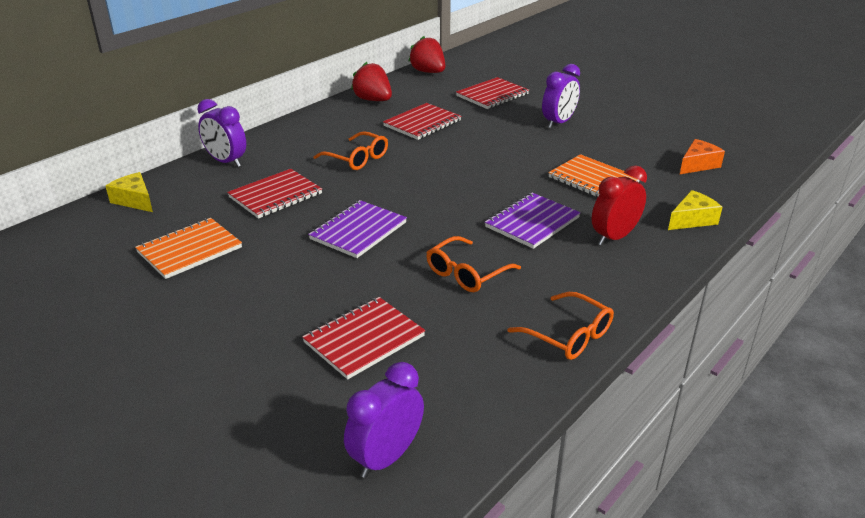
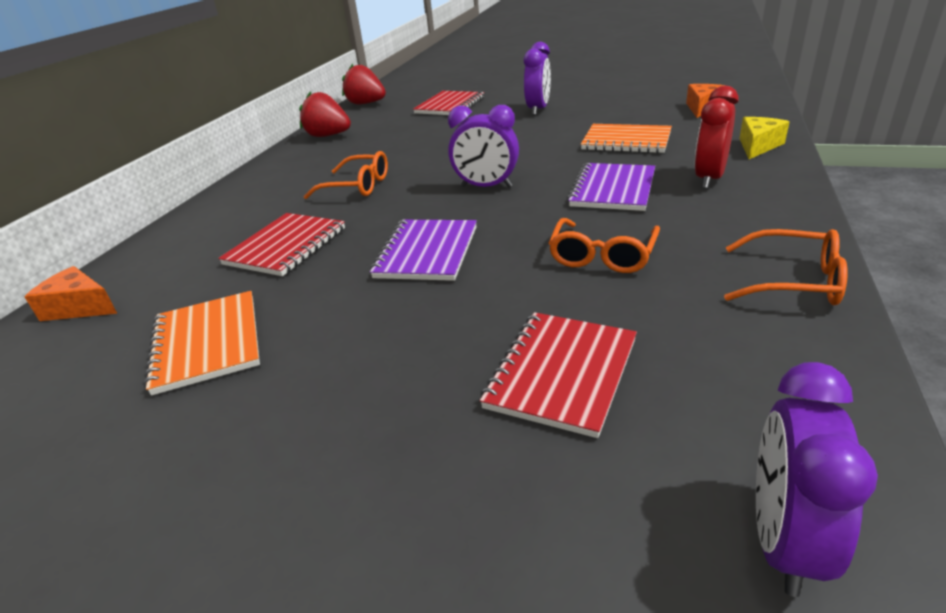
camera: 20 degrees left, 0 degrees up
yellow cheese [106,172,153,212] -> orange cheese [24,266,117,321]
orange notebook [135,218,242,279] -> orange notebook turned 45 degrees counterclockwise [144,291,260,396]
purple clock [198,99,246,167] -> purple clock moved to [448,105,519,187]
red notebook [383,103,461,140] -> none

